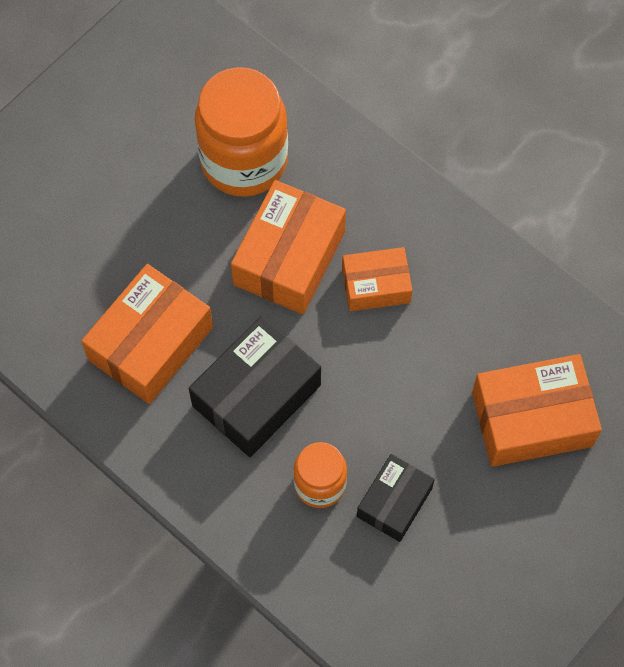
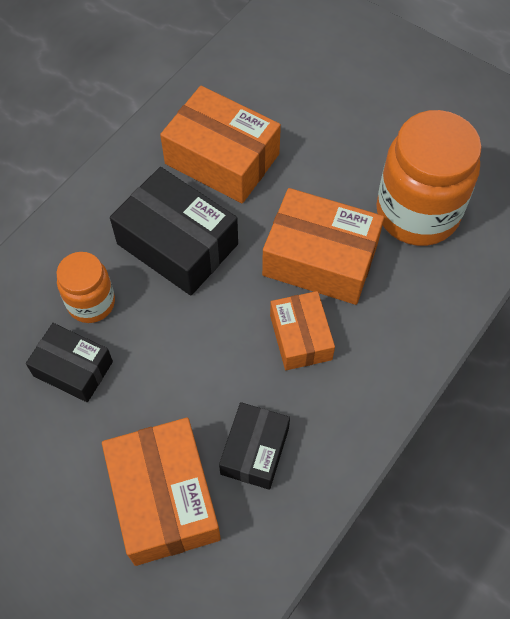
camera: 85 degrees right, 5 degrees down
none -> black box [219,402,290,490]

